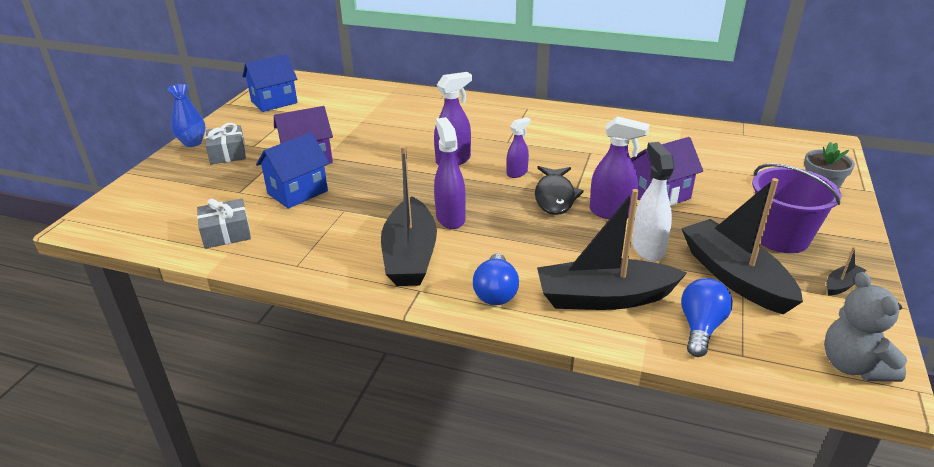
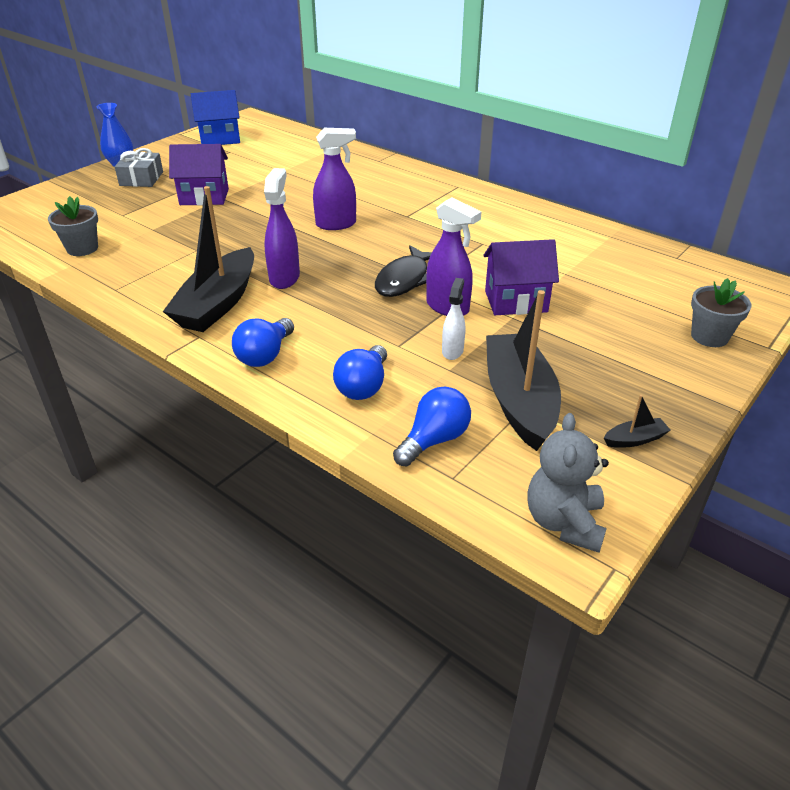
camera: 20 degrees right, 5 degrees up
grey gift [197,199,251,249] -> grey flower pot [48,196,98,256]
blue house [256,132,329,209] -> none
purple spray bottle [506,117,531,178] -> none
black boat [537,189,687,310] -> blue light bulb [333,345,387,400]
white spray bottle [632,142,675,262] -> white spray bottle [442,278,465,360], size x0.62
purple bucket [752,163,841,253] -> none

